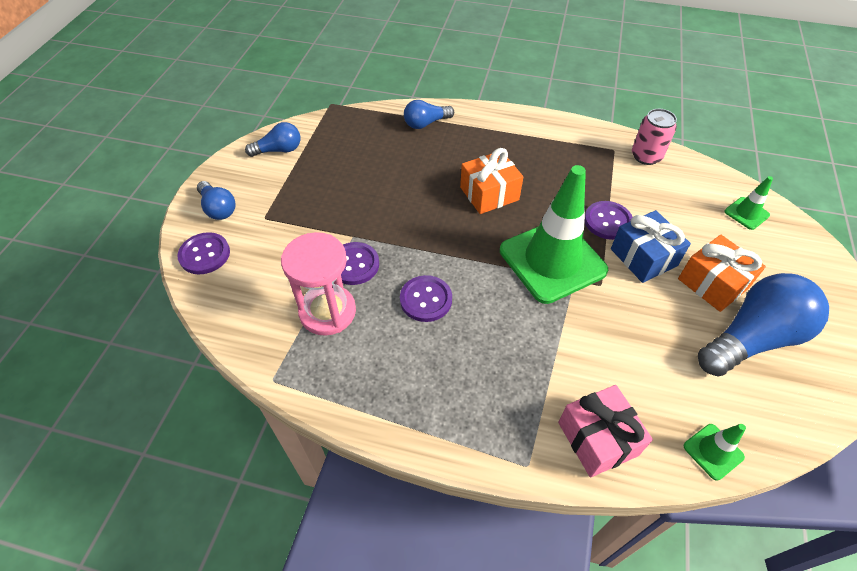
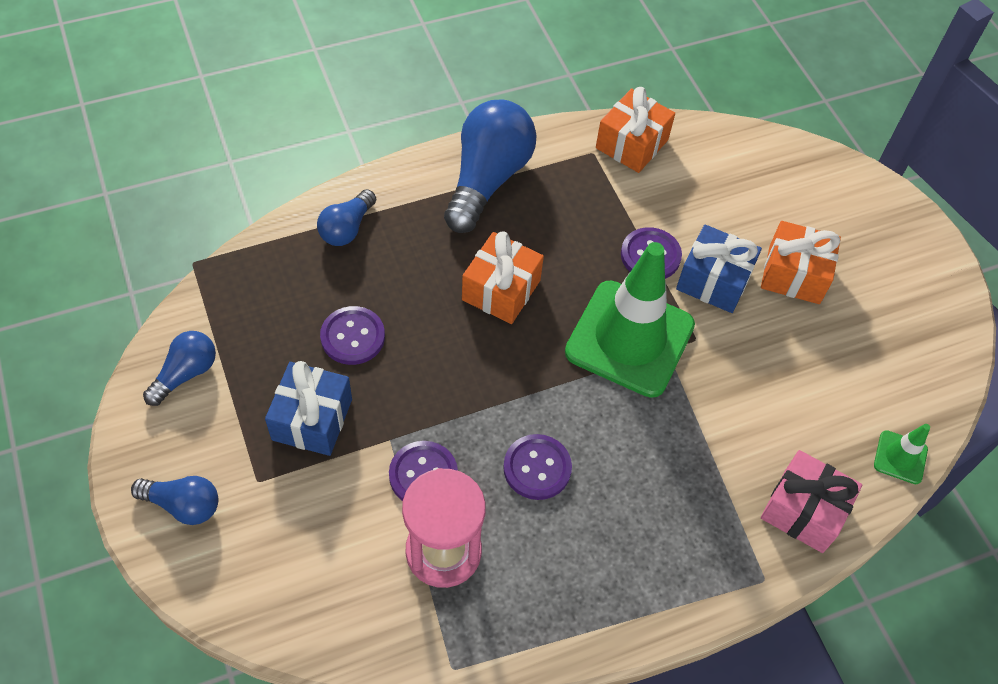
camera: 40 degrees left, 5 degrees up
purple button [177,232,230,274] -> purple button moved to [320,306,385,365]
pink can [632,109,677,165] -> orange gift [596,87,675,173]
blue light bulb [698,273,829,377] -> blue light bulb moved to [444,100,537,233]
green traffic cone [725,176,773,230] -> none
none -> blue gift [265,361,352,456]

